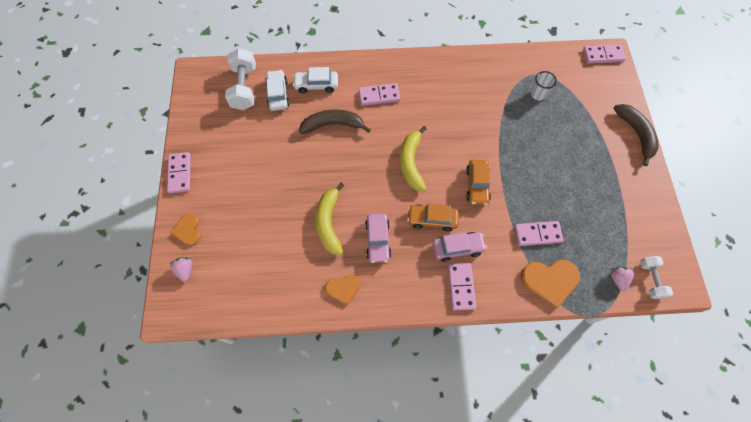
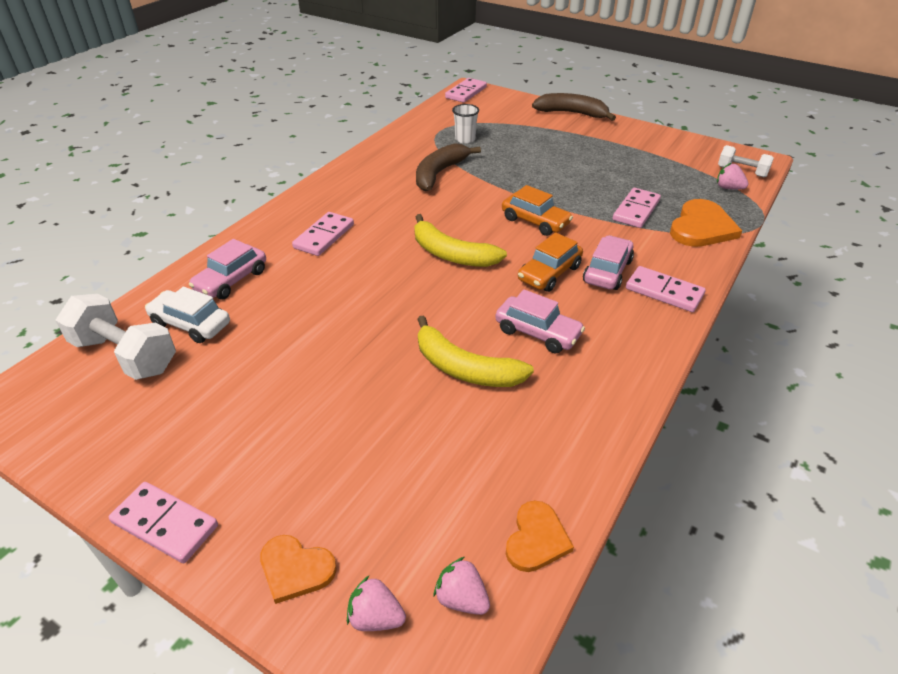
camera: 55 degrees left, 25 degrees down
white car [293,67,338,94] -> pink car [189,239,266,299]
brown banana [299,109,371,134] -> brown banana moved to [416,143,481,191]
orange heart [325,274,360,305] -> orange heart moved to [506,501,574,572]
none -> pink strawberry [434,557,490,615]

